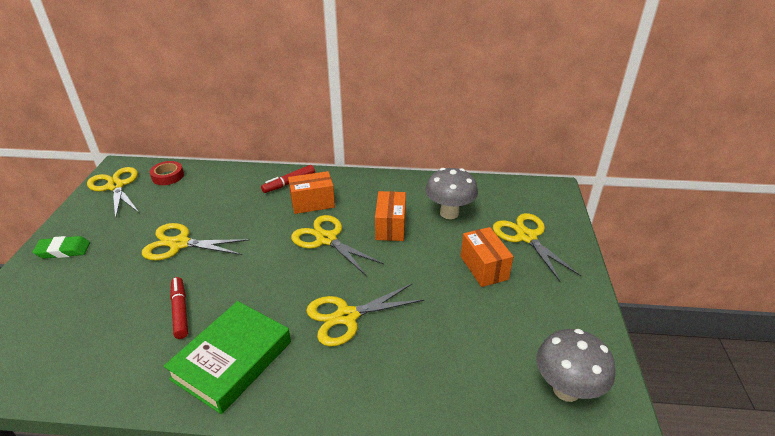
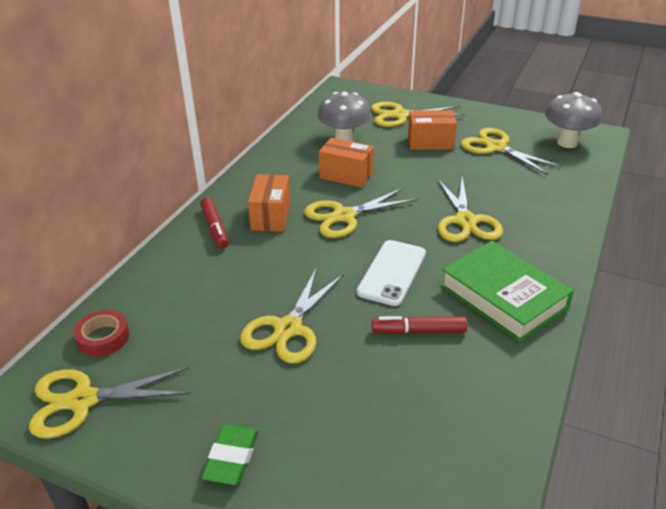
camera: 70 degrees left, 0 degrees up
none -> white phone [357,240,426,306]
none -> yellow scissors [461,128,562,175]

